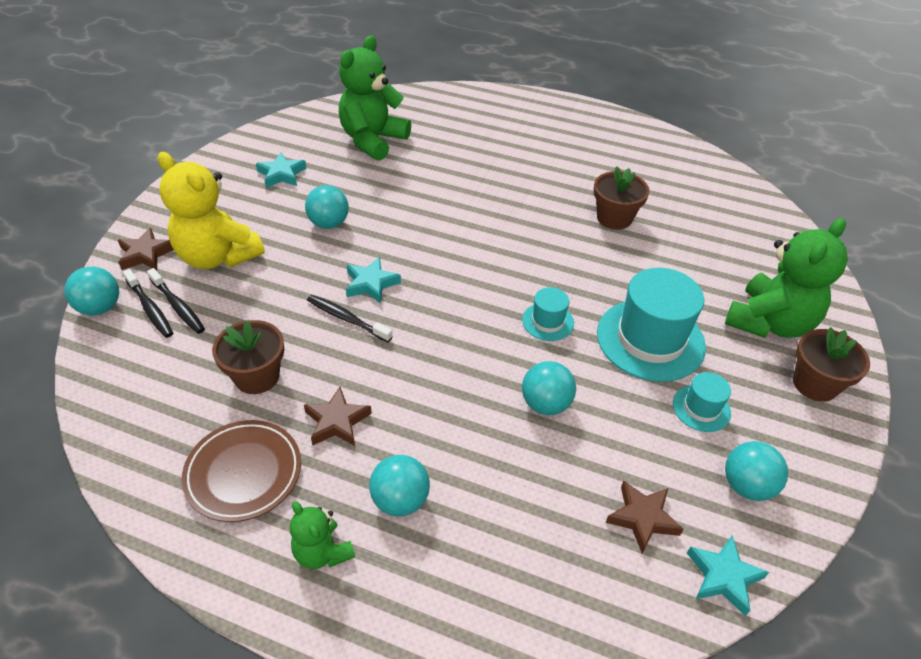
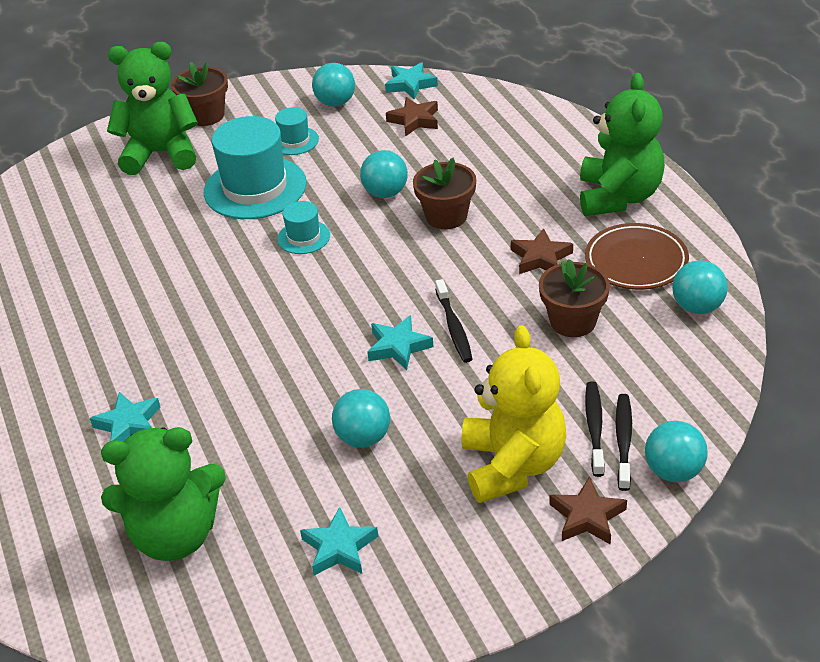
camera: 130 degrees left, 5 degrees down
green teddy bear [290,501,355,569] -> green teddy bear [580,73,665,216], size x1.94
turquoise ball [369,455,430,516] -> turquoise ball moved to [672,260,728,314]
brown flower pot [594,166,650,230] -> brown flower pot moved to [413,158,476,229]
none -> turquoise star [90,392,161,442]

